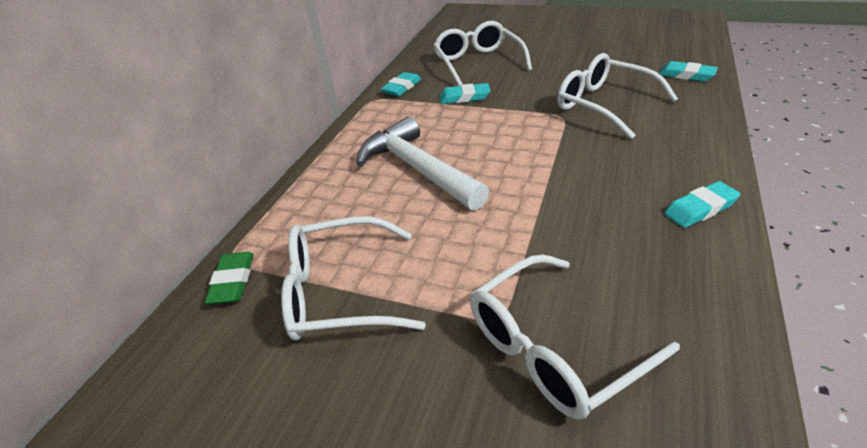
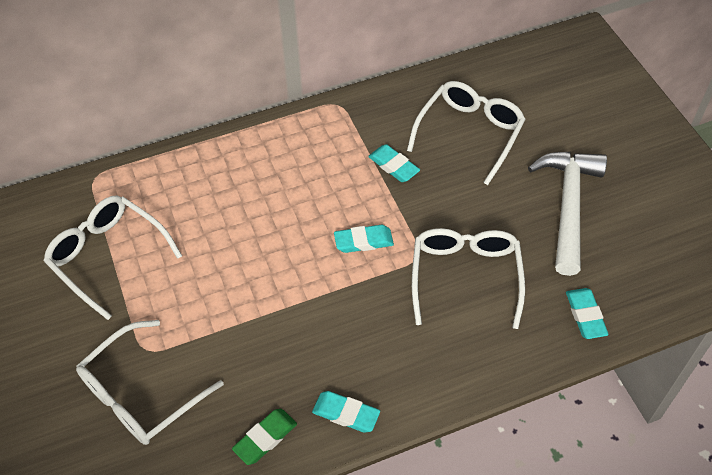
camera: 45 degrees right, 15 degrees up
green eraser [205,252,254,304] -> green eraser moved to [232,409,297,465]
white hammer [356,116,489,210] -> white hammer moved to [528,152,607,276]
turquoise eraser [381,72,421,96] -> turquoise eraser moved to [334,225,394,253]
white glasses [470,254,680,420] -> white glasses turned 60 degrees counterclockwise [76,320,224,445]

